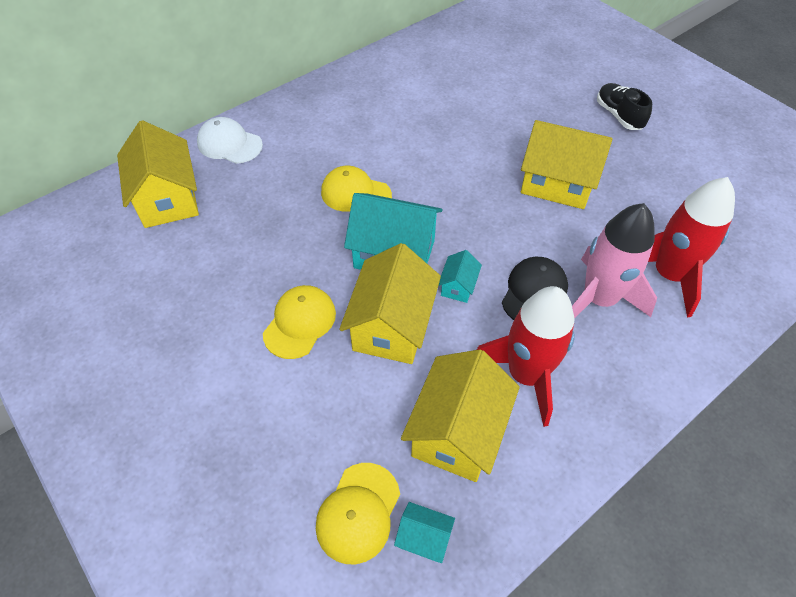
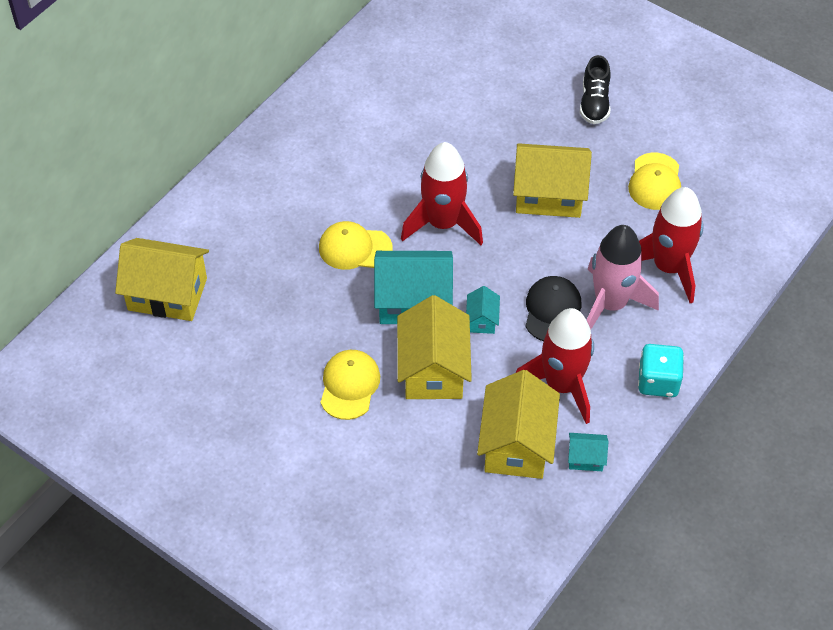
camera: 15 degrees left, 0 degrees up
yellow house [117,120,199,228] -> yellow house turned 45 degrees counterclockwise [115,238,209,321]
white cap [197,117,263,164] -> none
yellow cap [316,463,400,564] -> yellow cap moved to [628,153,681,210]
turquoise house [394,502,455,563] -> turquoise house moved to [568,433,609,471]
black shoe [597,83,652,130] -> black shoe turned 135 degrees counterclockwise [580,55,611,124]
none -> red rocket [401,142,483,245]
none -> turquoise dice [638,344,684,397]

